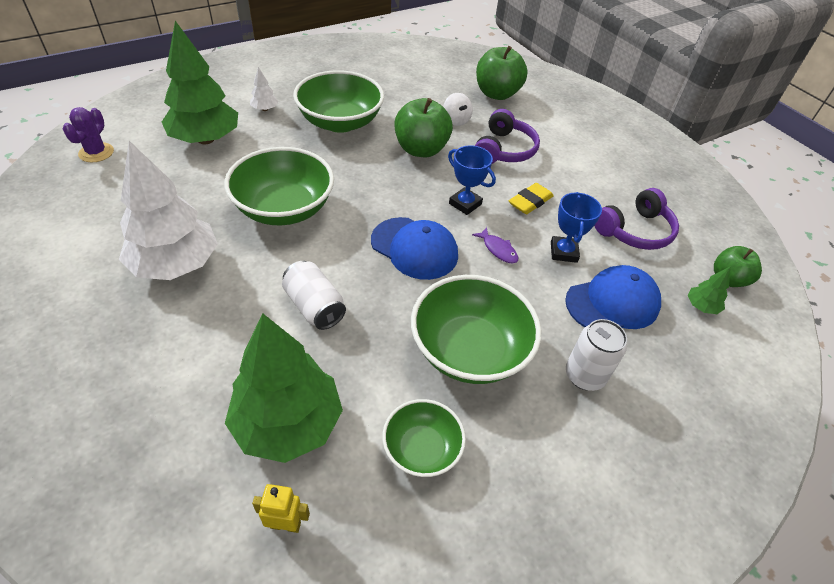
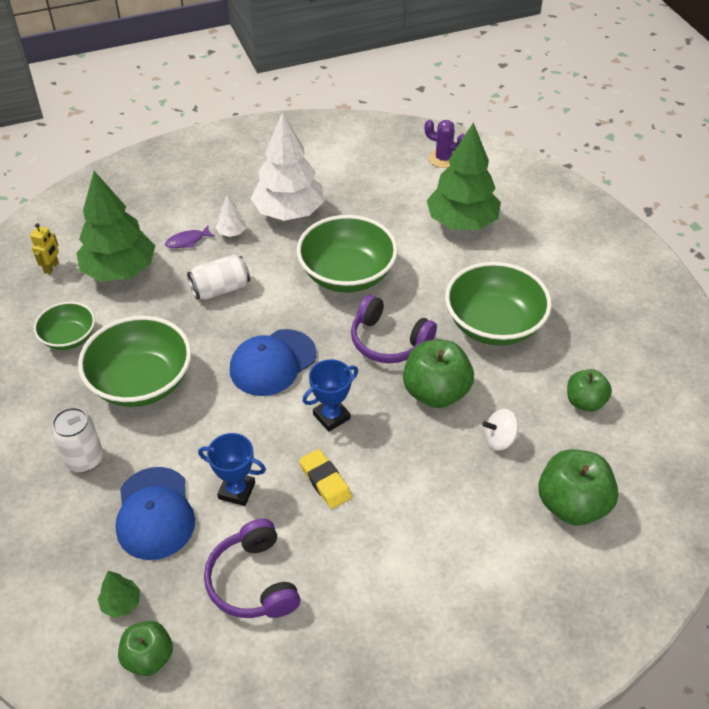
camera: 105 degrees right, 0 degrees up
white tree [250,67,278,111] -> white tree moved to [216,195,246,237]
purple fish [472,227,518,264] -> purple fish moved to [165,226,215,248]
purple headphones [475,109,540,164] -> purple headphones moved to [351,295,437,363]
none -> green apple [567,369,612,412]

